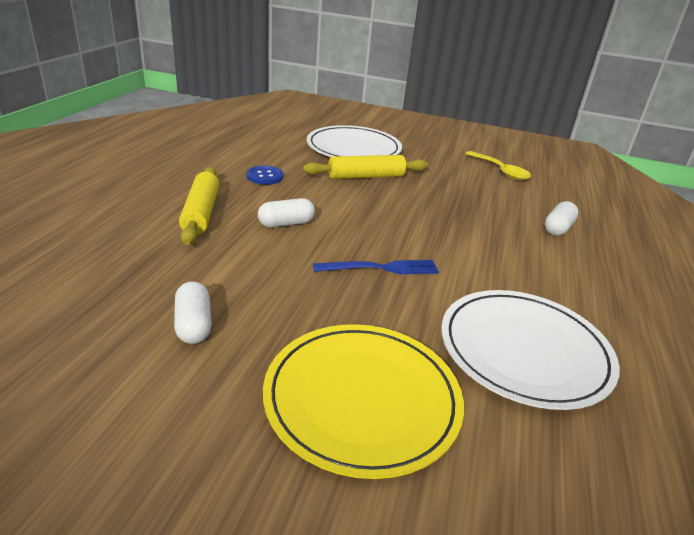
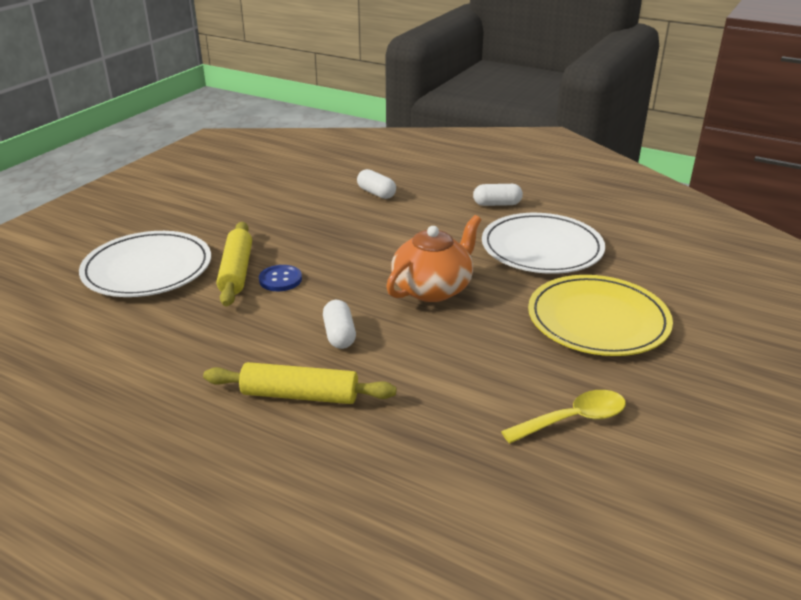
camera: 75 degrees left, 0 degrees up
white capsule [174,281,212,344] -> white capsule moved to [473,184,523,206]
blue button [247,166,283,185] -> blue button moved to [259,265,302,291]
blue fork [313,260,439,274] -> orange teapot [386,215,481,302]
yellow spoon [465,151,531,180] -> yellow spoon moved to [501,390,626,444]

